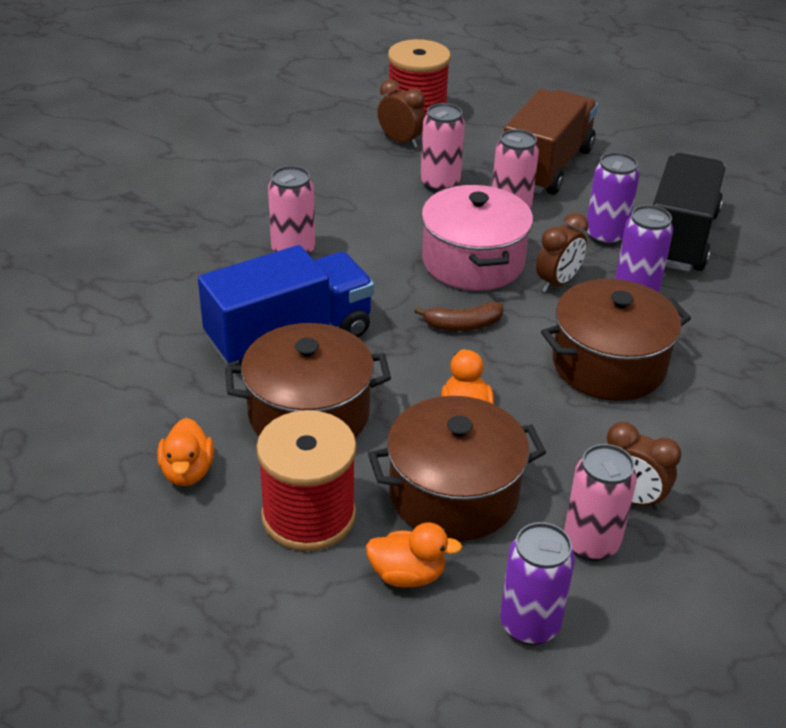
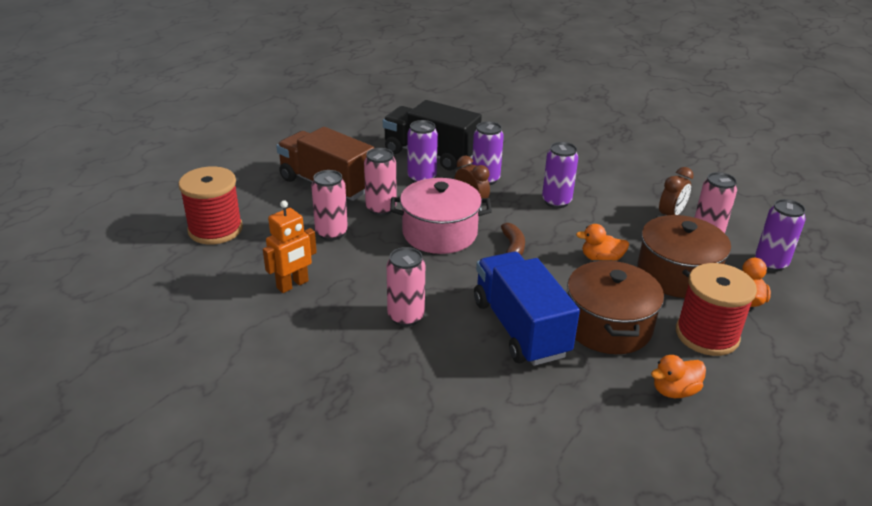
camera: 80 degrees left, 5 degrees down
orange duck [157,418,214,486] -> orange duck turned 150 degrees clockwise [651,355,706,398]
brown clock [378,79,426,148] -> none
brown pot [541,279,691,401] -> purple can [542,142,578,208]
none -> orange robot [263,200,317,293]

